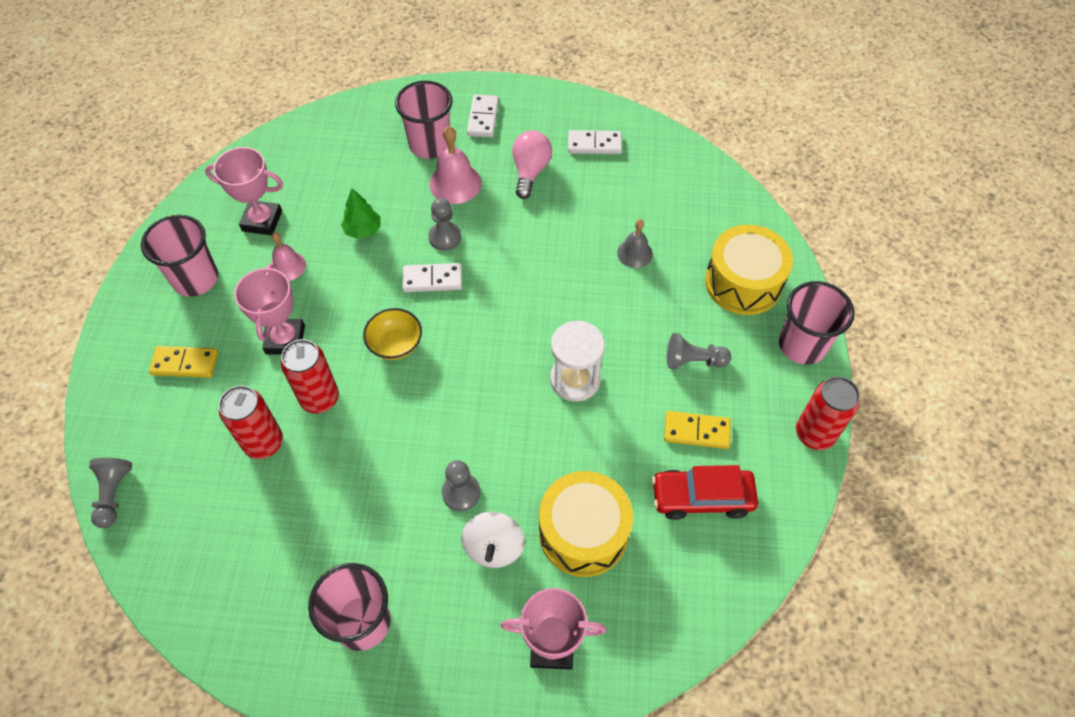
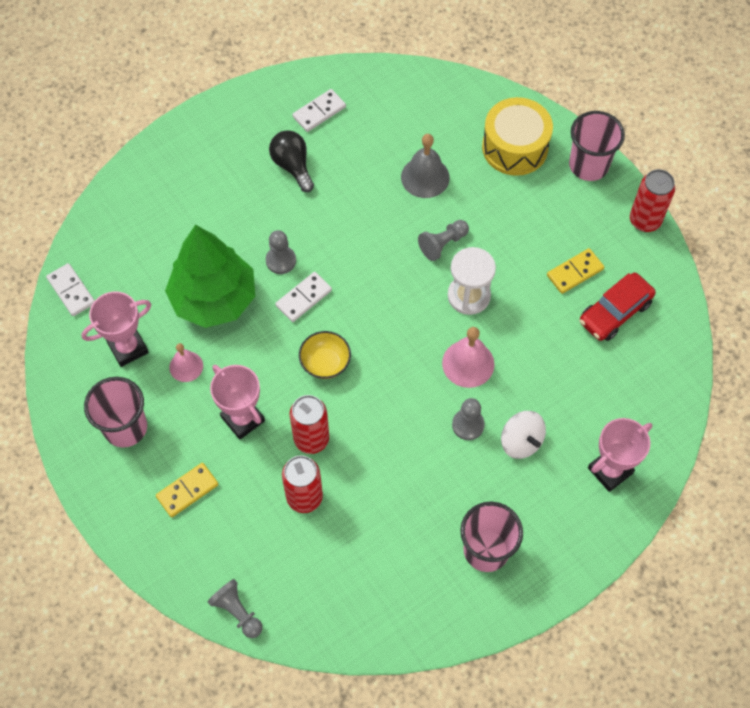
camera: 40 degrees left, 5 degrees up
green tree [341,188,381,239] -> green tree [165,225,255,328], size x2.37
pink cup [395,81,453,159] -> none
pink bell [429,126,482,204] -> pink bell moved to [442,327,495,388]
white domino [467,94,499,137] -> white domino moved to [46,263,95,316]
pink light bulb [512,130,552,199] -> black light bulb [269,130,314,192]
yellow drum [539,471,633,577] -> none
grey bell [617,219,653,268] -> grey bell [401,134,450,198], size x1.55
grey pawn [667,333,731,369] -> grey pawn moved to [418,220,469,261]

